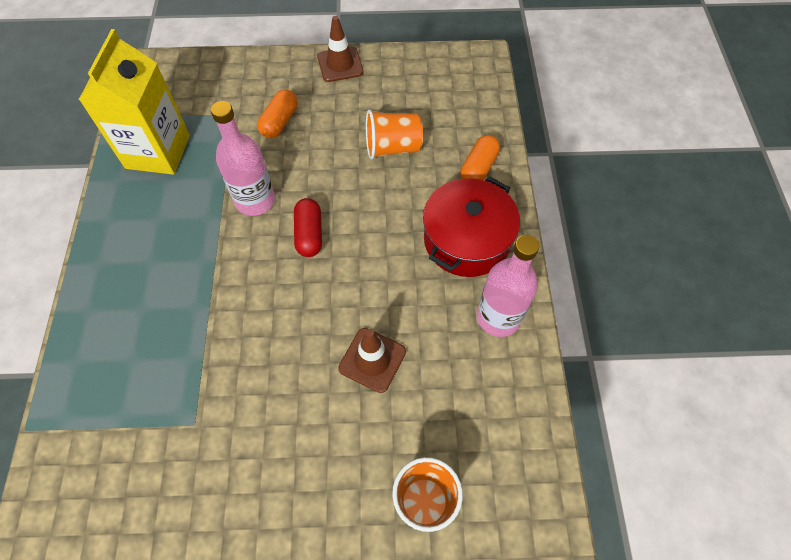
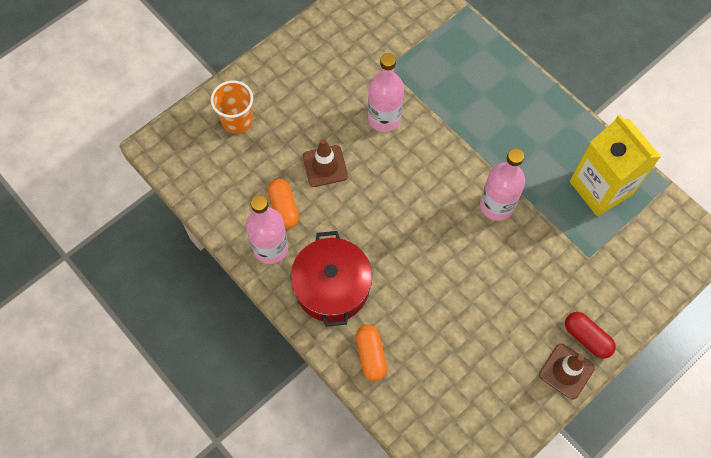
camera: 140 degrees right, 5 degrees up
orange capsule [257,89,298,138] -> orange capsule moved to [268,179,299,229]
red capsule [294,198,322,257] -> red capsule moved to [565,312,616,359]
orange cup [366,110,423,160] -> none
none -> pink bottle [368,53,404,132]

